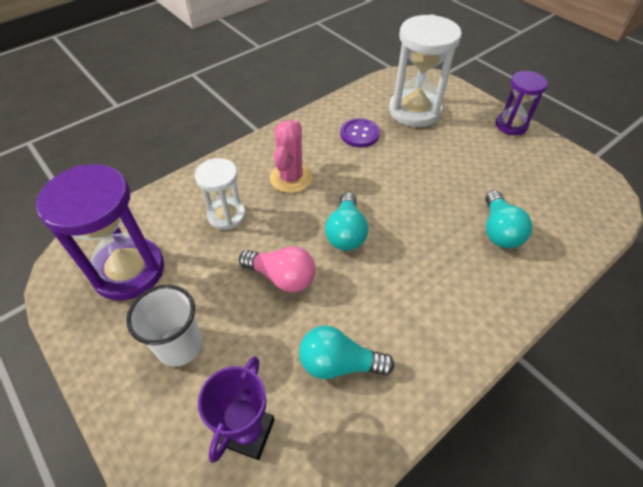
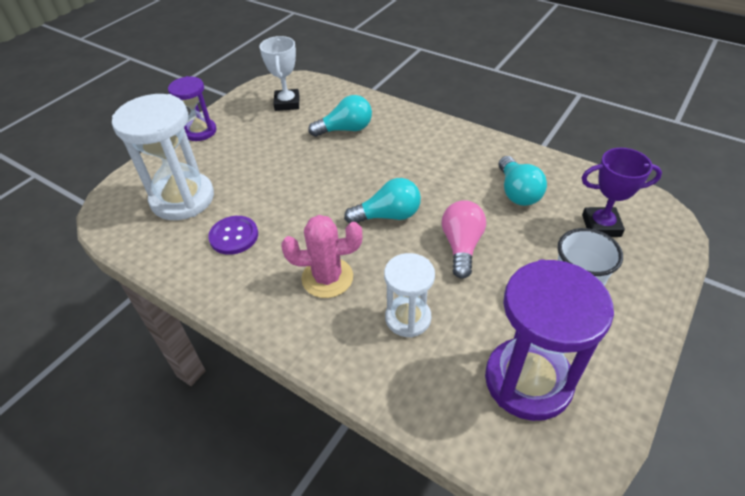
camera: 105 degrees left, 5 degrees down
none -> white trophy [259,36,299,111]

